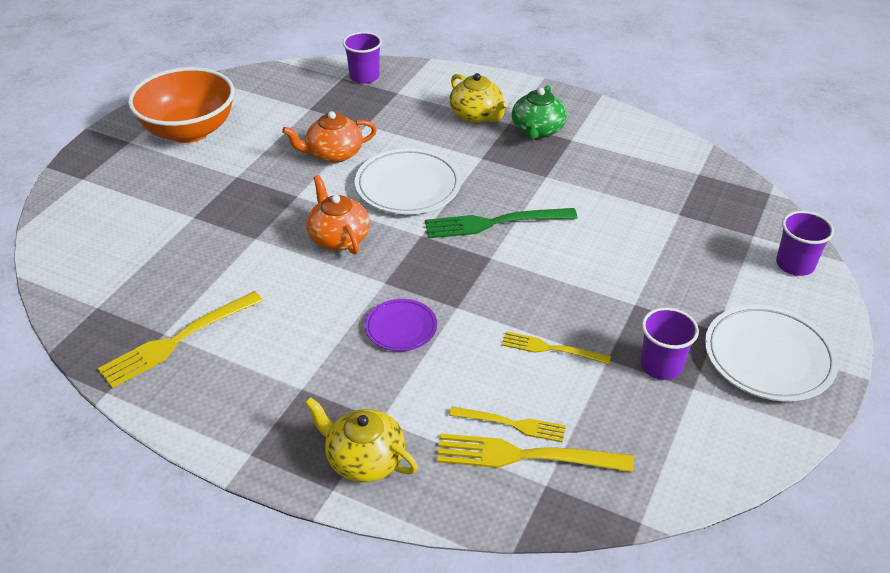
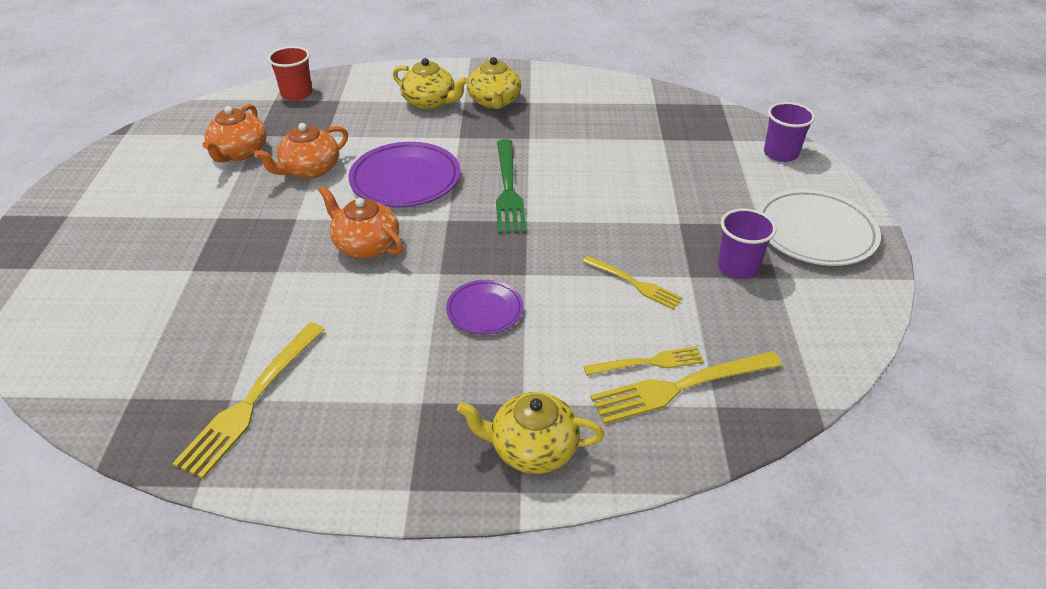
camera: 25 degrees left, 0 degrees up
orange bowl [128,67,235,143] -> none
purple cup [343,32,382,84] -> red cup [268,46,312,101]
white plate [355,148,462,214] -> purple plate [349,142,460,207]
green fork [425,208,577,239] -> green fork turned 60 degrees counterclockwise [496,139,526,234]
yellow fork [502,331,611,364] -> yellow fork turned 135 degrees counterclockwise [582,256,683,309]
green teapot [512,85,567,140] -> yellow teapot [467,57,521,109]
none -> orange teapot [202,104,267,162]

